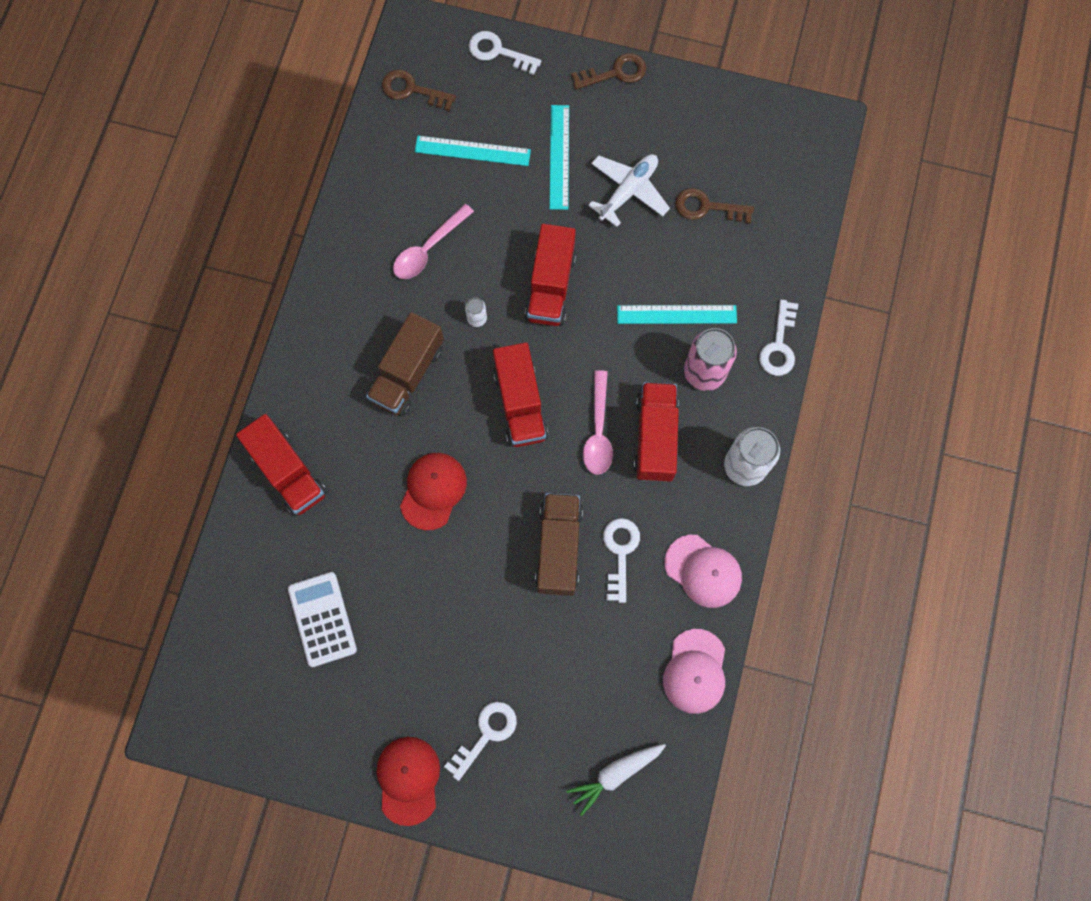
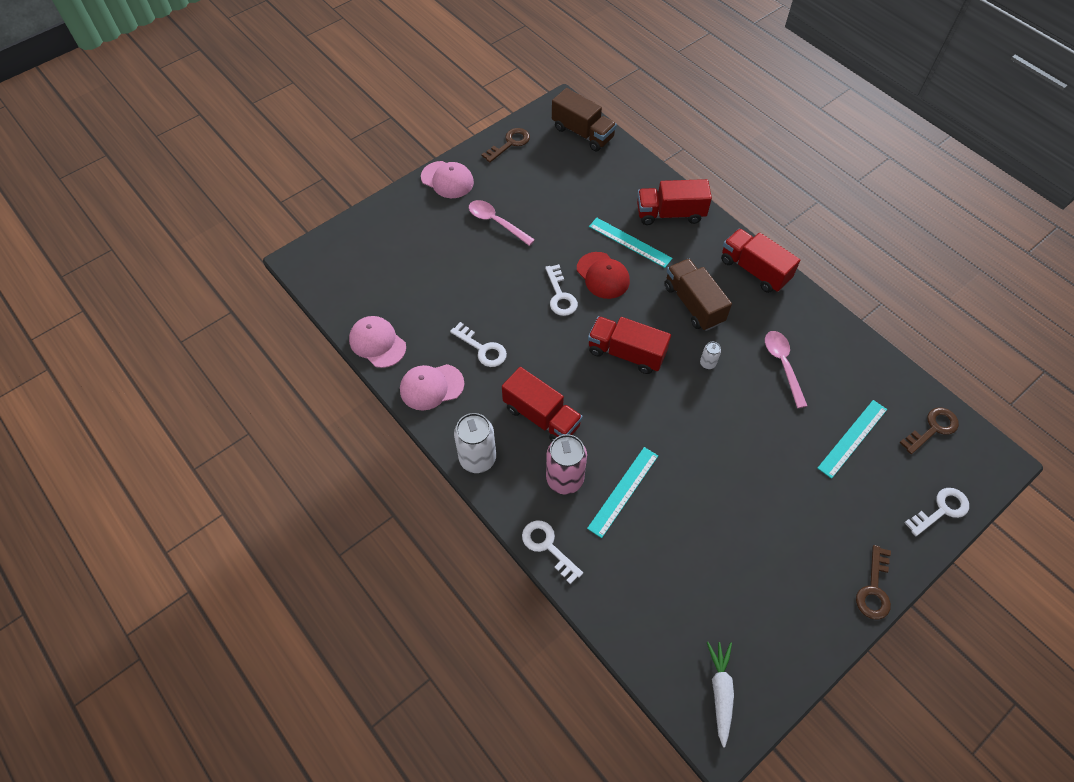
camera: 125 degrees right, 15 degrees down
white calculator [288,572,357,667] -> none
red cap [377,737,440,826] -> pink cap [421,161,474,198]
white key [444,702,517,781] -> white key moved to [545,264,578,316]
red truck [525,224,576,326] -> red truck moved to [721,228,800,293]
brown truck [535,493,583,596] -> brown truck moved to [552,88,617,151]
turquoise ruler [550,105,569,210] -> turquoise ruler moved to [589,218,673,268]
white carrot [566,744,666,816] -> white carrot moved to [707,642,734,748]
pink spoon [583,370,613,475] -> pink spoon moved to [469,200,535,246]
white plane [588,154,670,227] -> none
brown key [675,188,754,223] -> brown key moved to [481,128,530,163]

